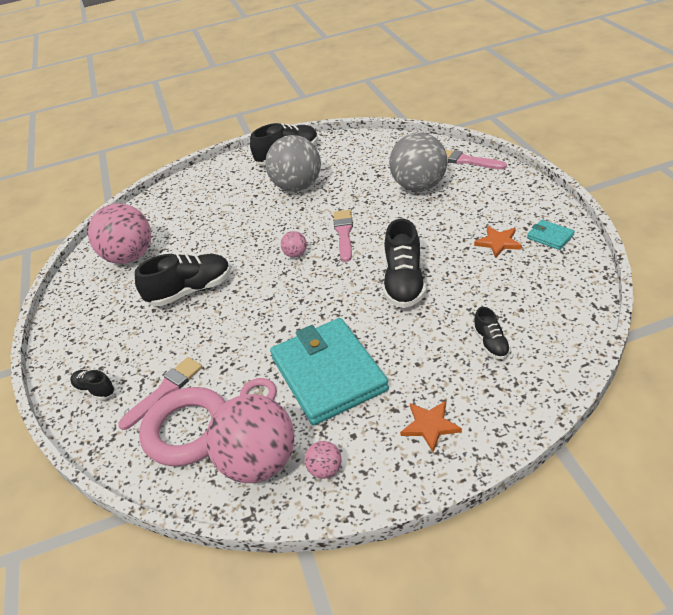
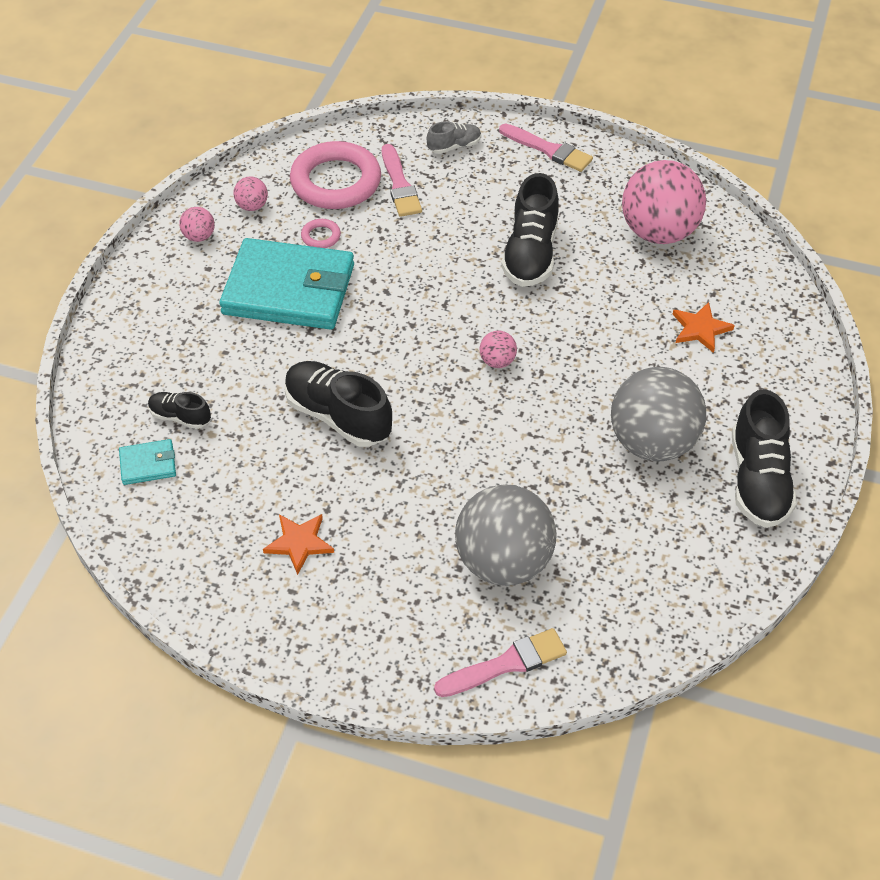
camera: 120 degrees right, 10 degrees up
black shoe [70,370,115,400] -> grey shoe [427,121,481,154]
pink ball [206,394,294,483] -> pink ball [233,176,268,211], size x0.42
pink brush [334,210,353,262] -> pink brush moved to [499,124,593,172]
orange star [400,401,462,452] -> orange star moved to [672,302,735,353]
turquoise wallet [527,220,575,250] -> turquoise wallet moved to [119,439,176,485]

